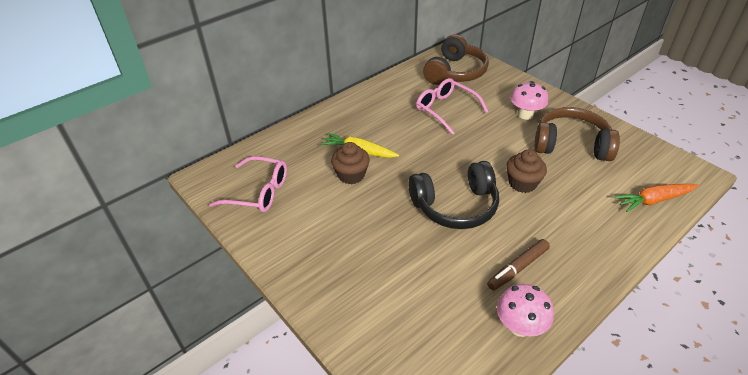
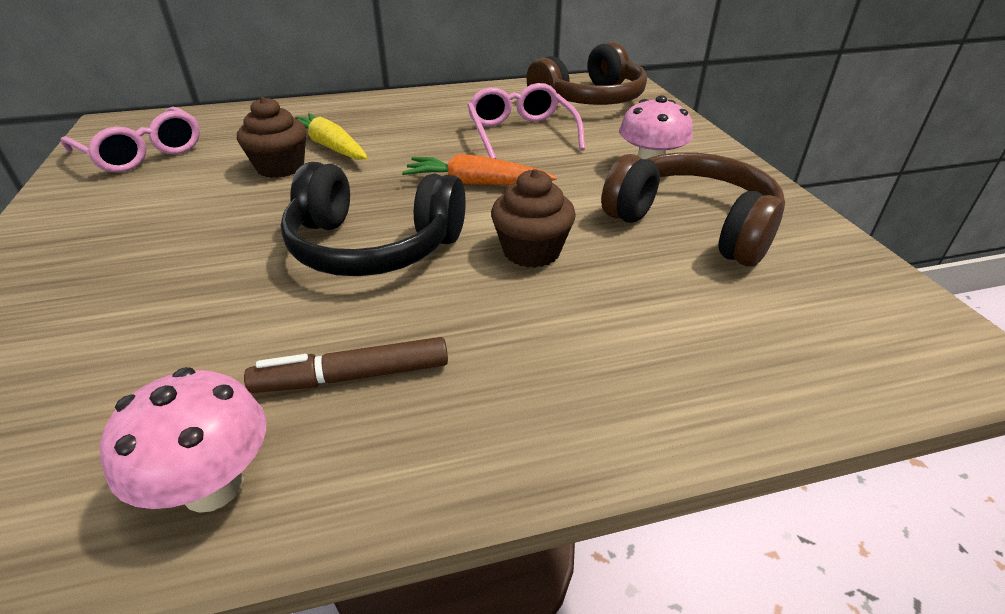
camera: 25 degrees right, 5 degrees down
orange carrot [614,184,699,212] -> orange carrot moved to [402,154,557,185]

